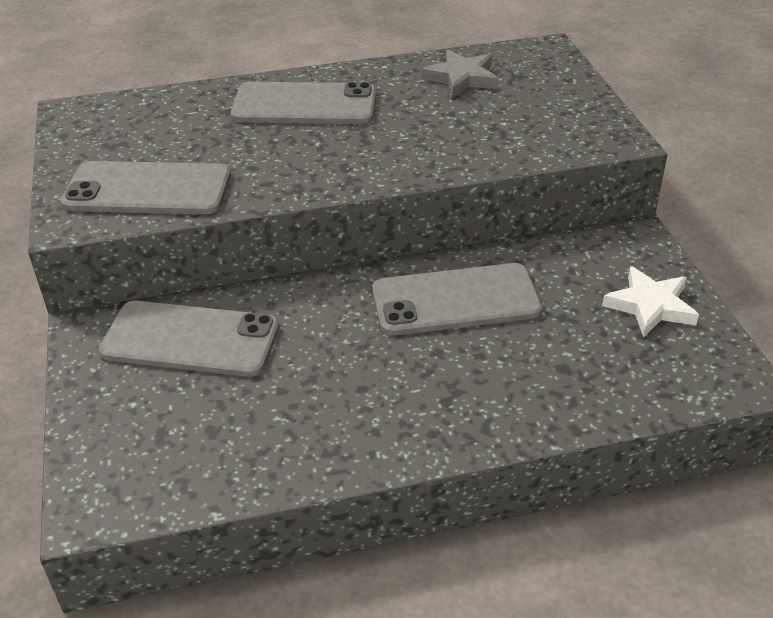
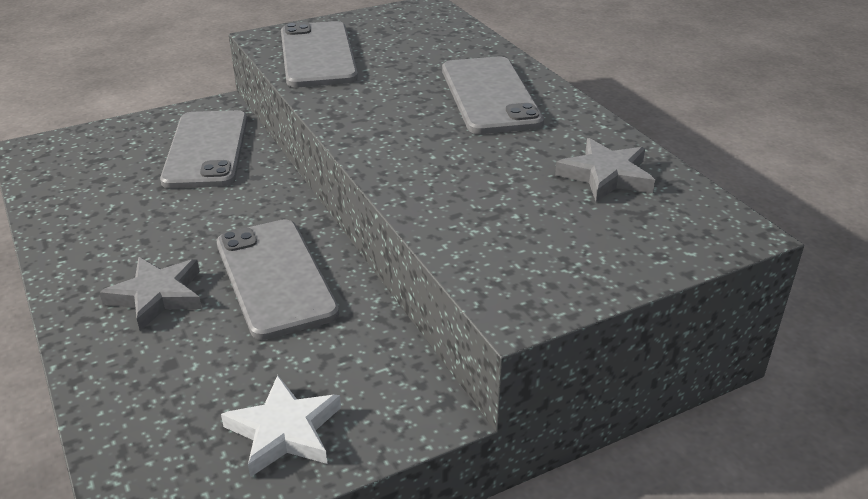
camera: 75 degrees right, 5 degrees down
none -> grey star [99,257,202,331]

